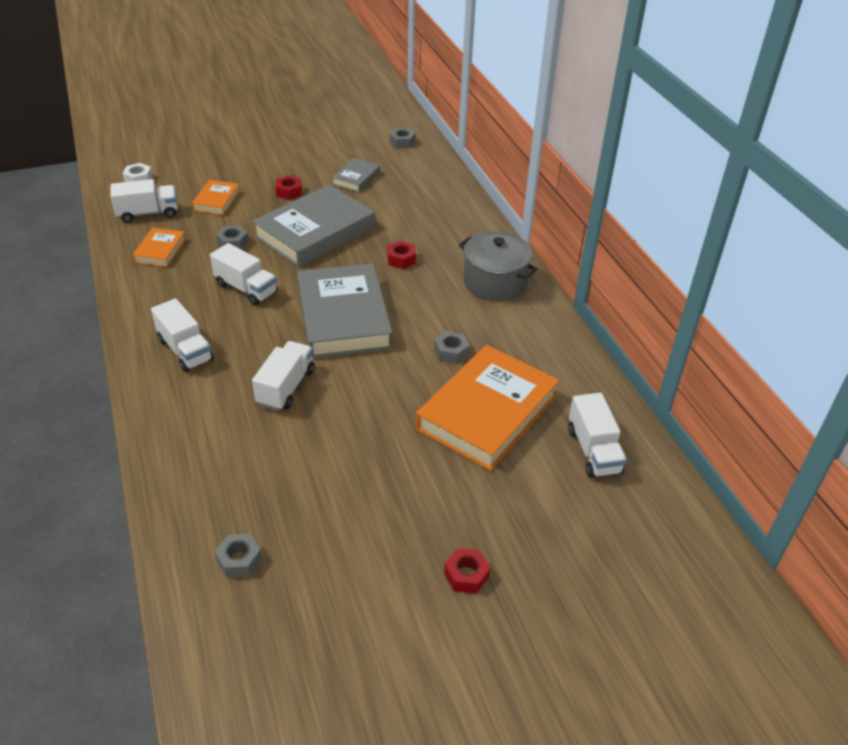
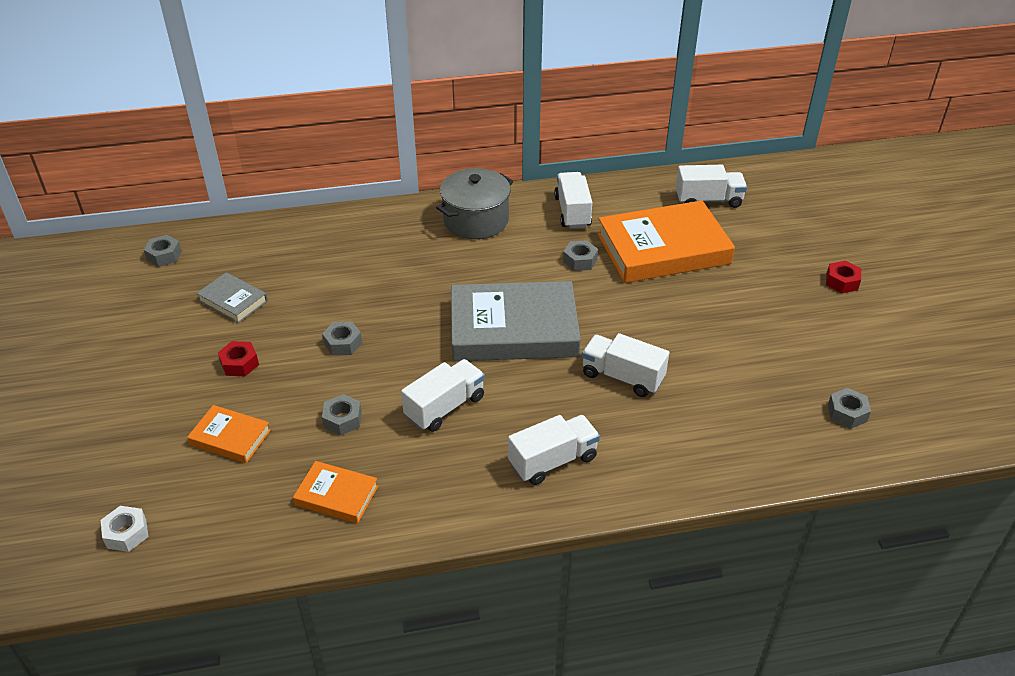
camera: 80 degrees left, 0 degrees up
white truck [111,179,178,223] -> white truck moved to [554,172,592,229]
grey book [252,184,375,267] -> grey nut [322,321,362,356]
red nut [387,241,416,269] -> none
orange book [416,345,560,471] -> orange book turned 60 degrees counterclockwise [597,200,735,283]

